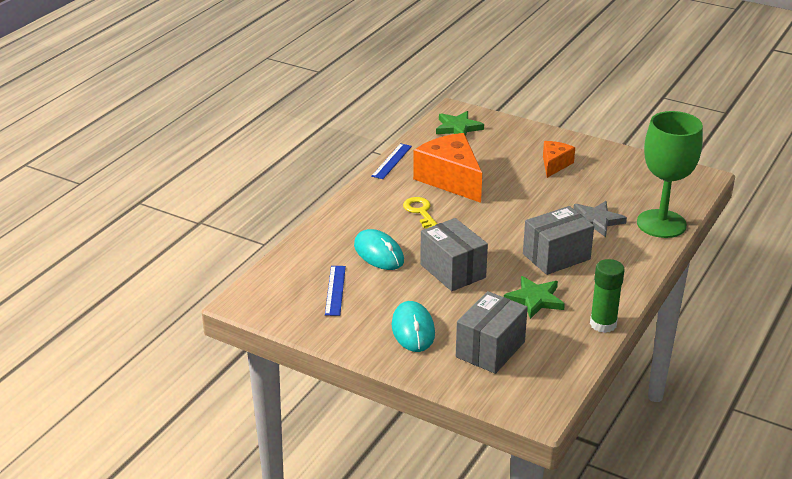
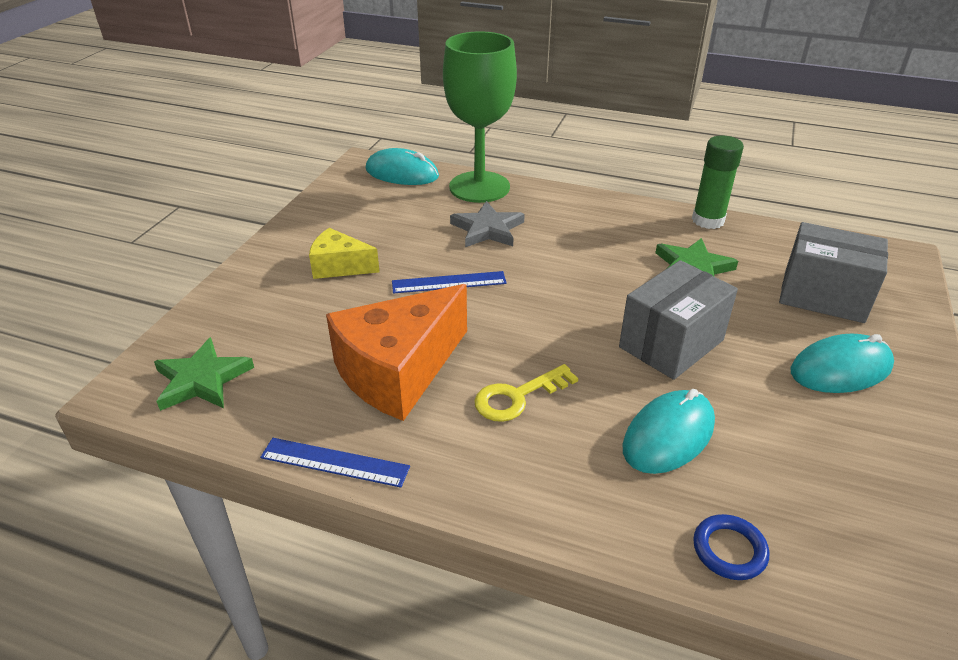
camera: 100 degrees left, 5 degrees up
blue ruler [325,266,346,316] -> blue ruler moved to [392,271,507,294]
grey box [523,206,594,275] -> none
orange cheese [543,141,575,178] -> yellow cheese [309,228,380,279]
none -> turquoise mouse [365,148,439,185]
none -> blue ring [693,514,769,580]

